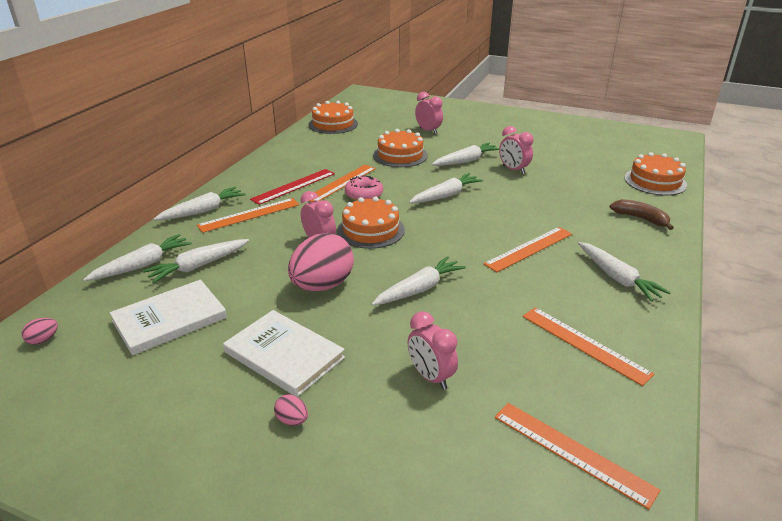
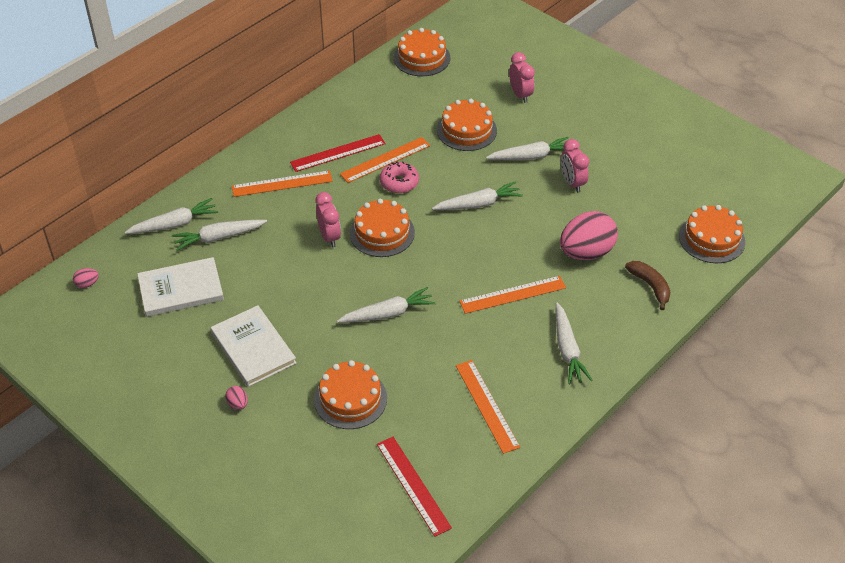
camera: 20 degrees right, 15 degrees up
white carrot [153,187,246,221] -> none
pink egg [288,233,354,291] -> pink egg moved to [560,211,618,260]
pink clock [408,311,458,390] -> orange cake [314,360,387,429]
orange ruler [495,403,661,509] -> red ruler [377,437,452,537]

